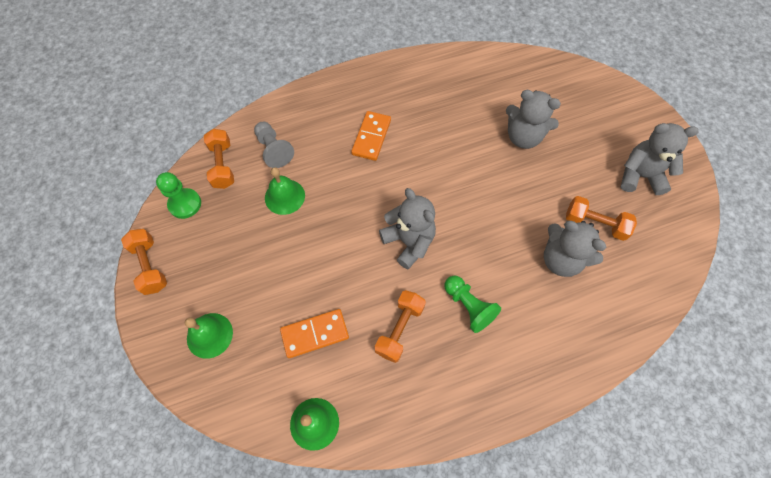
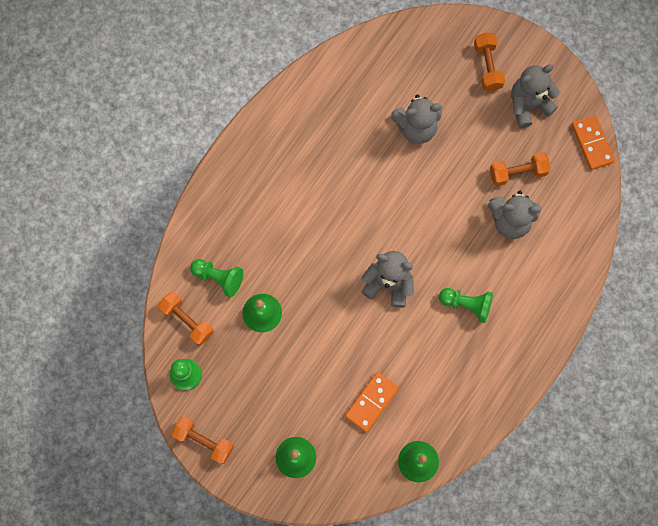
camera: 35 degrees left, 10 degrees up
grey pawn [254,122,294,168] -> green pawn [190,259,243,297]
orange domino [351,111,391,161] -> orange domino moved to [572,115,615,170]
orange dumbbell [375,290,426,363] -> orange dumbbell moved to [474,32,505,91]

